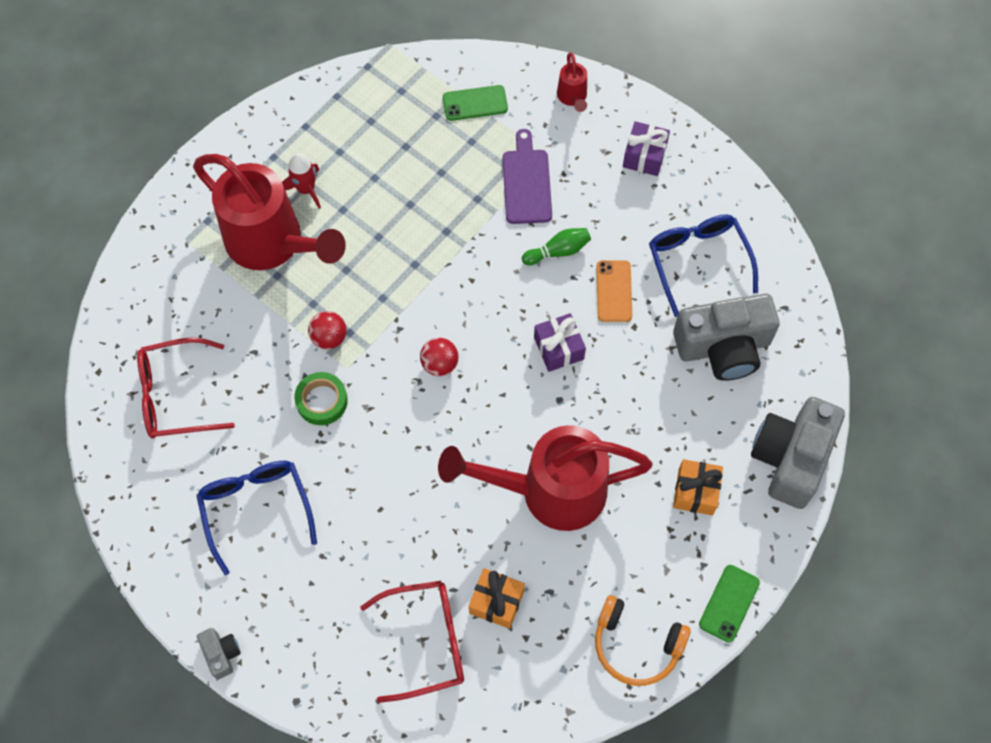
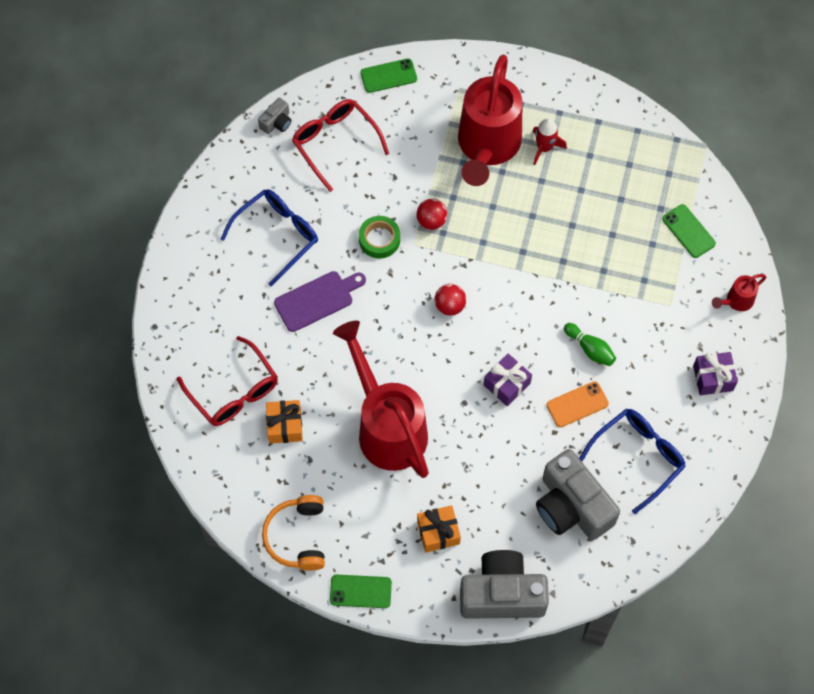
camera: 65 degrees right, 0 degrees up
grey camera [197,628,241,679] -> grey camera moved to [258,98,291,134]
purple cutting board [503,129,552,224] -> purple cutting board moved to [274,271,366,332]
none -> green phone [360,58,417,93]

